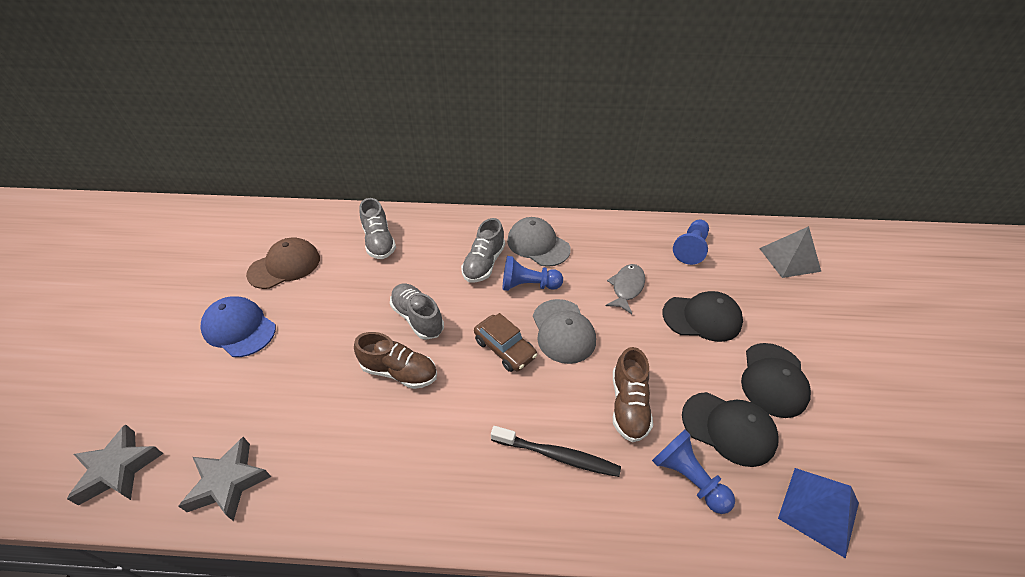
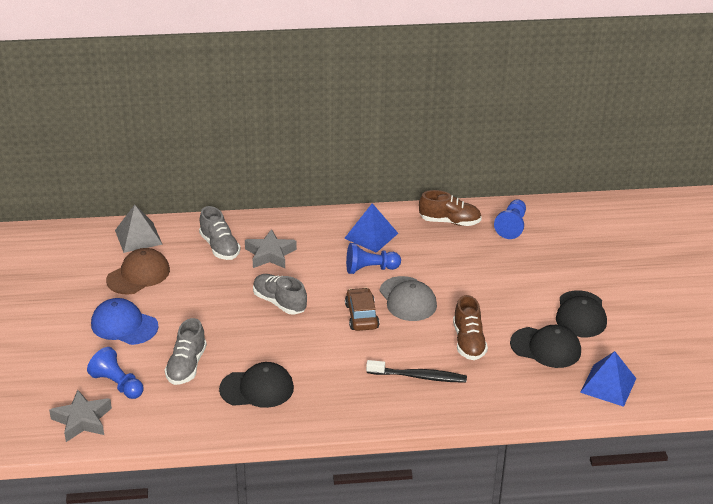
camera: 10 degrees left, 10 degrees down
grey star [178,437,271,521] -> grey star moved to [245,229,297,268]
brown shoe [354,332,437,389] -> brown shoe moved to [419,190,482,226]
grey shoe [461,218,505,283] -> grey shoe moved to [165,318,207,385]
brown car [474,313,537,372] -> brown car turned 135 degrees counterclockwise [345,288,379,331]
grey cap [507,217,571,267] -> blue pyramid [344,203,398,253]
grey fish [606,264,645,314] -> none
blue pawn [652,430,735,514] -> blue pawn moved to [87,347,144,399]
black cap [662,291,743,342] -> black cap moved to [219,362,294,408]
grey pyramid [759,226,821,278] -> grey pyramid moved to [115,205,163,253]

